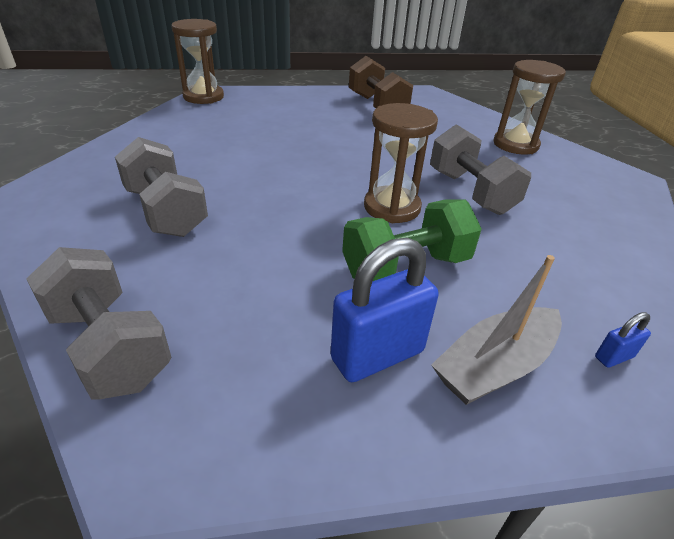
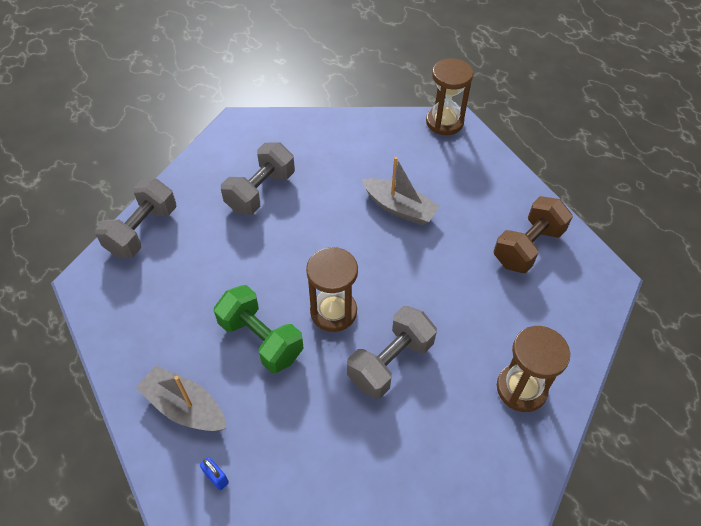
camera: 70 degrees right, 15 degrees up
blue padlock [331,238,439,382] -> none
none -> grey boat [362,157,440,225]

